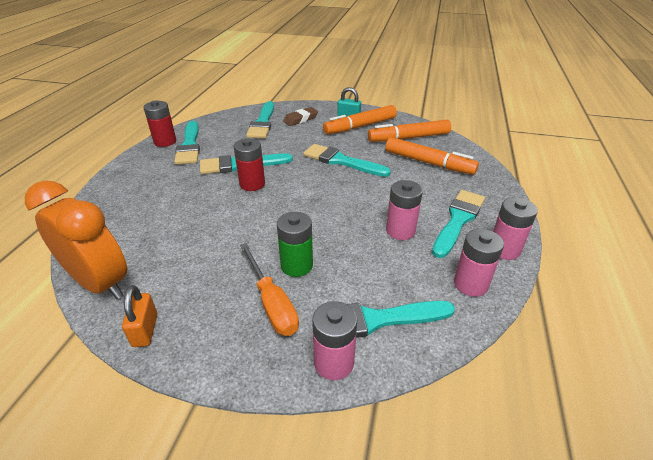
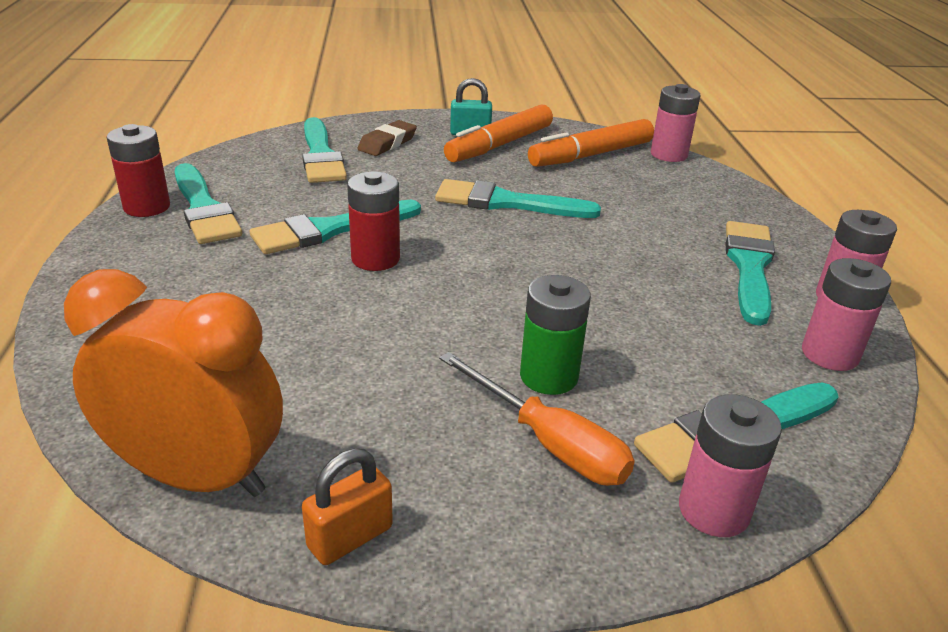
camera: 20 degrees left, 5 degrees down
orange padlock [122,285,157,347] -> orange padlock turned 75 degrees clockwise [302,448,393,565]
orange marker [386,137,479,175] -> none
pink battery [386,180,423,240] -> pink battery moved to [651,84,700,162]

